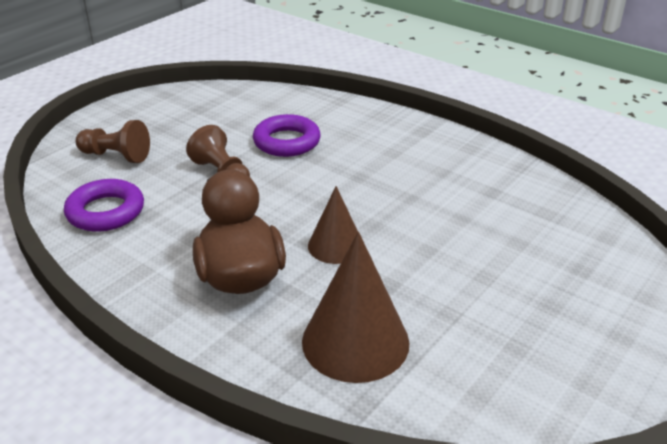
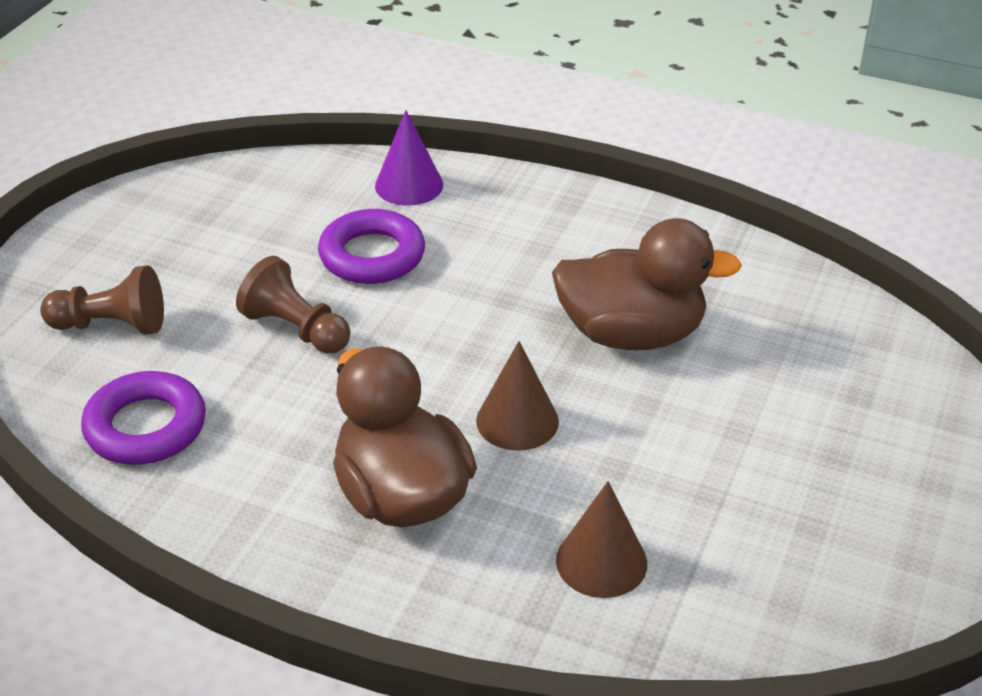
camera: 15 degrees left, 5 degrees up
brown cone [302,232,409,383] -> brown cone [556,481,647,598], size x0.61
none -> purple cone [375,110,443,206]
none -> brown duck [552,218,742,350]

